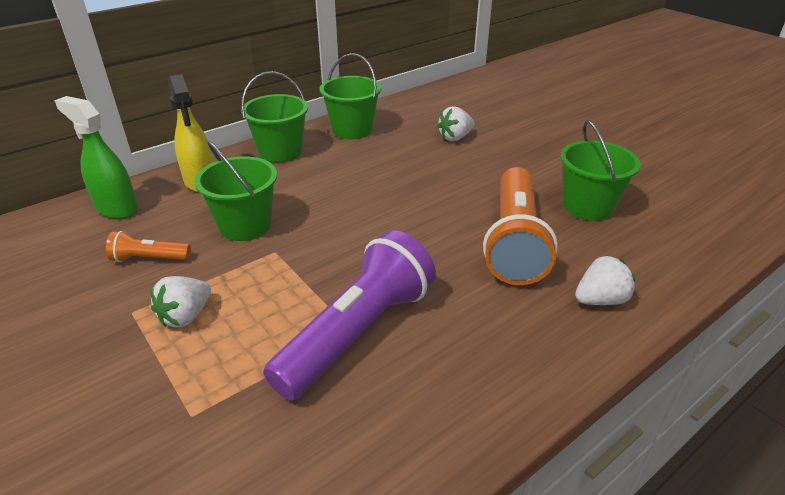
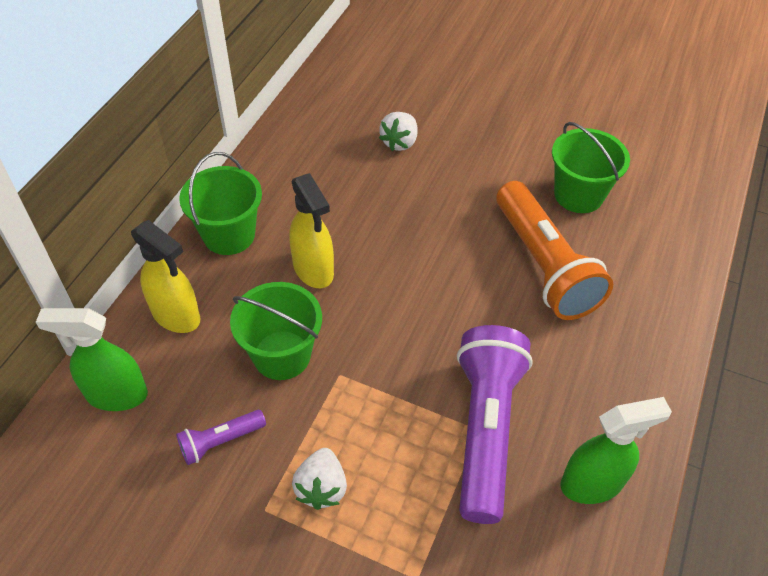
camera: 30 degrees left, 15 degrees up
orange flashlight [106,231,191,262] -> purple flashlight [176,410,266,465]
green bucket [319,53,381,139] -> none
white strawberry [575,256,635,305] -> none
none -> yellow spray bottle [289,173,334,288]
none -> green spray bottle [560,397,672,504]

